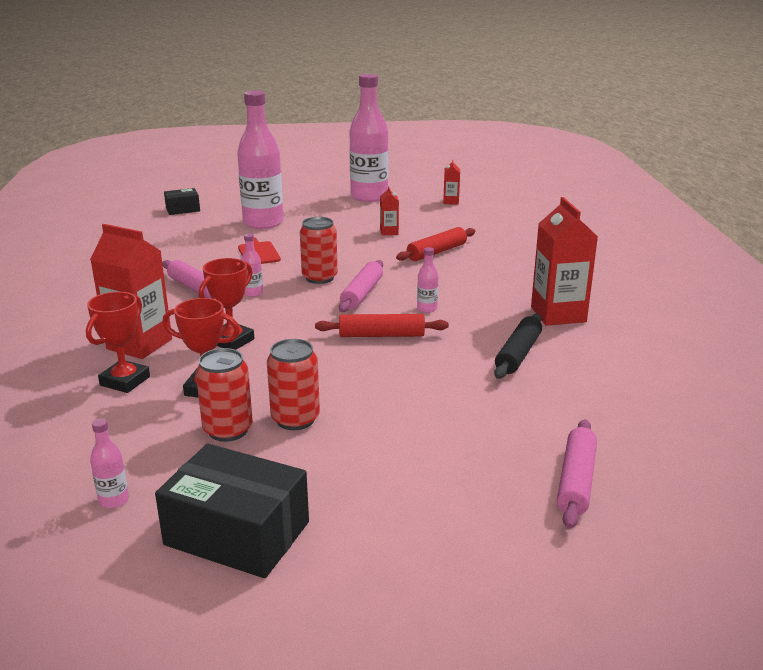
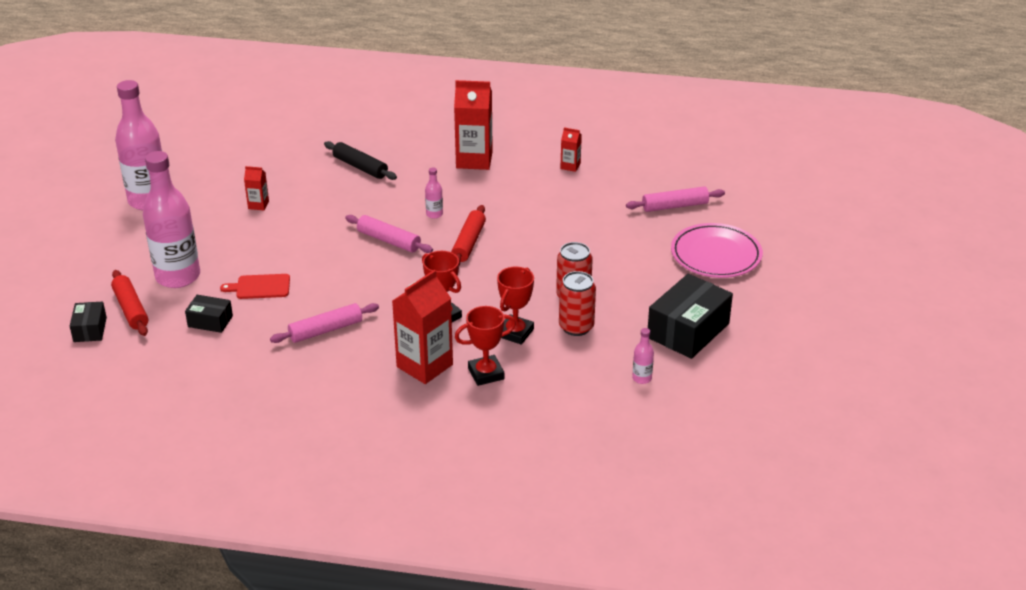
camera: 75 degrees left, 10 degrees up
red trophy [86,292,150,393] -> red trophy turned 60 degrees counterclockwise [455,306,516,386]
pink bottle [241,234,263,297] -> none
red can [300,217,338,284] -> none
red rolling pin [396,227,476,261] -> red rolling pin moved to [111,270,148,336]
red carton [443,160,460,205] -> red carton moved to [560,127,582,172]
black rolling pin [494,314,542,379] -> black rolling pin moved to [324,141,397,180]
pink rolling pin [557,419,597,529] -> pink rolling pin turned 45 degrees counterclockwise [626,186,725,212]
none -> black box [185,295,233,333]
none -> pink plate [671,223,763,278]

